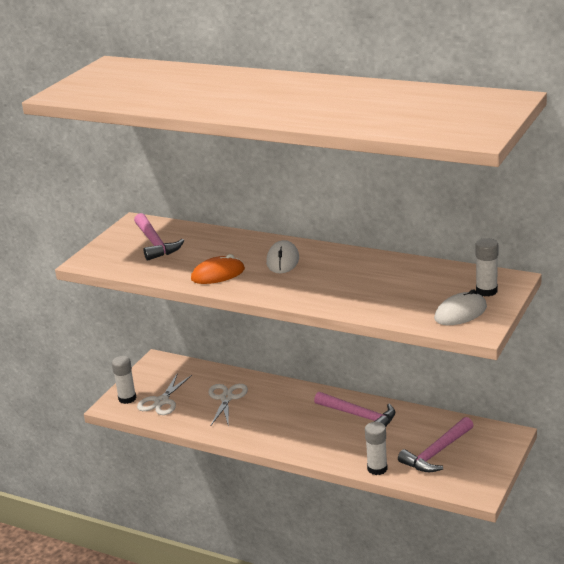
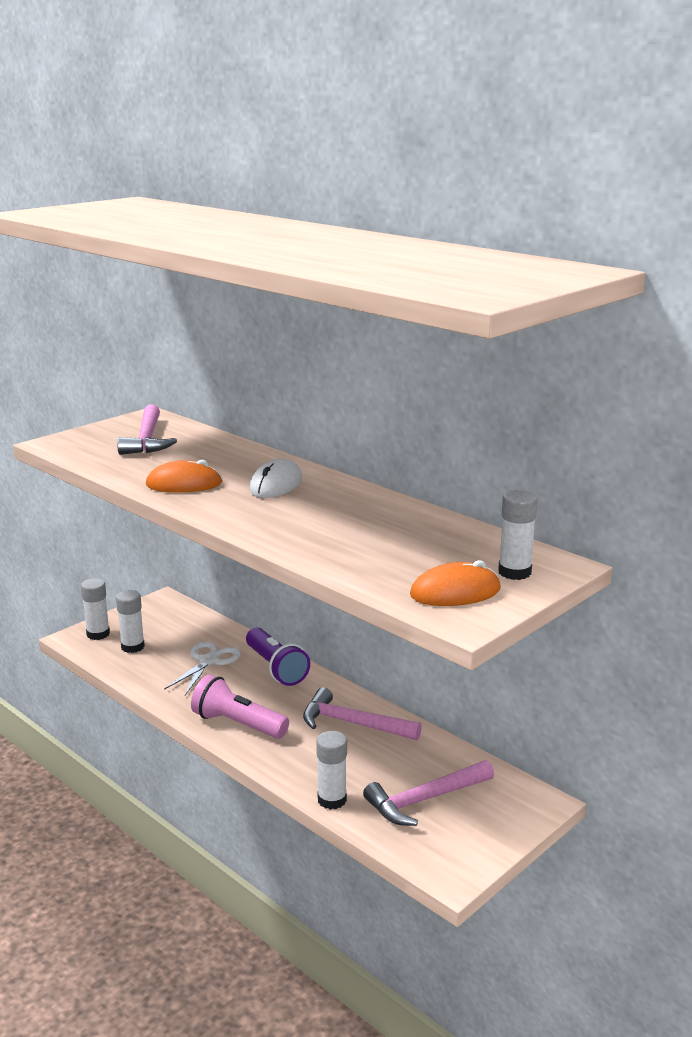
camera: 15 degrees right, 5 degrees down
white scissors [137,373,192,415] -> white glue stick [116,590,145,653]
pink hammer [314,392,395,427] -> pink hammer turned 150 degrees clockwise [303,687,422,740]
white mouse [434,290,487,325] -> orange mouse [410,560,501,606]
none -> pink flashlight [191,674,289,739]
none -> purple flashlight [246,628,310,686]

